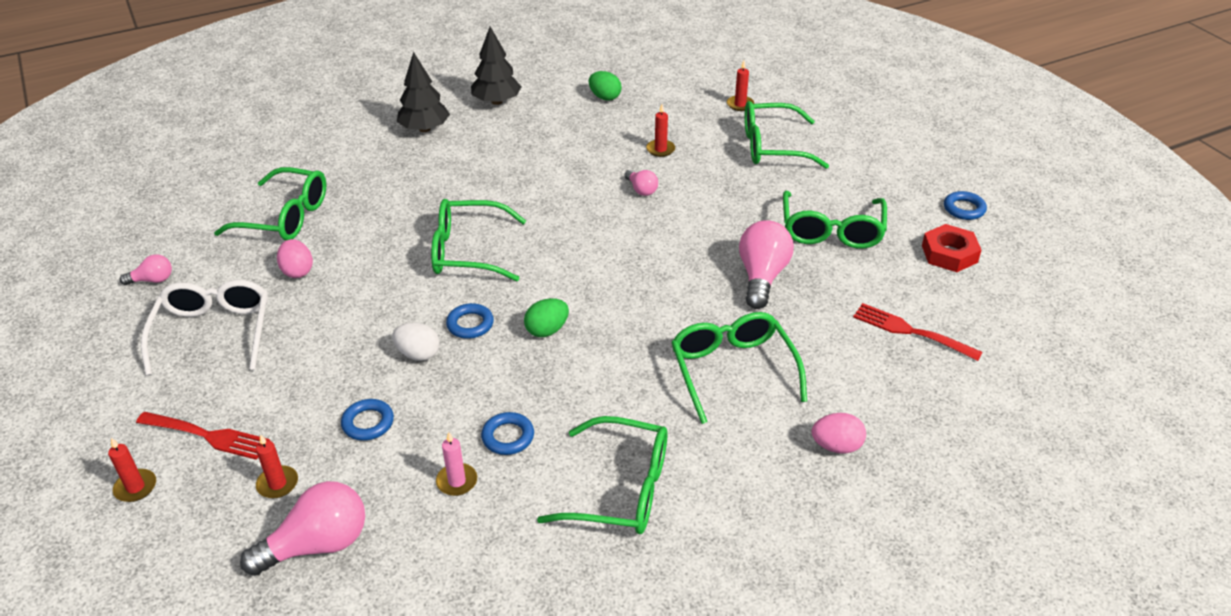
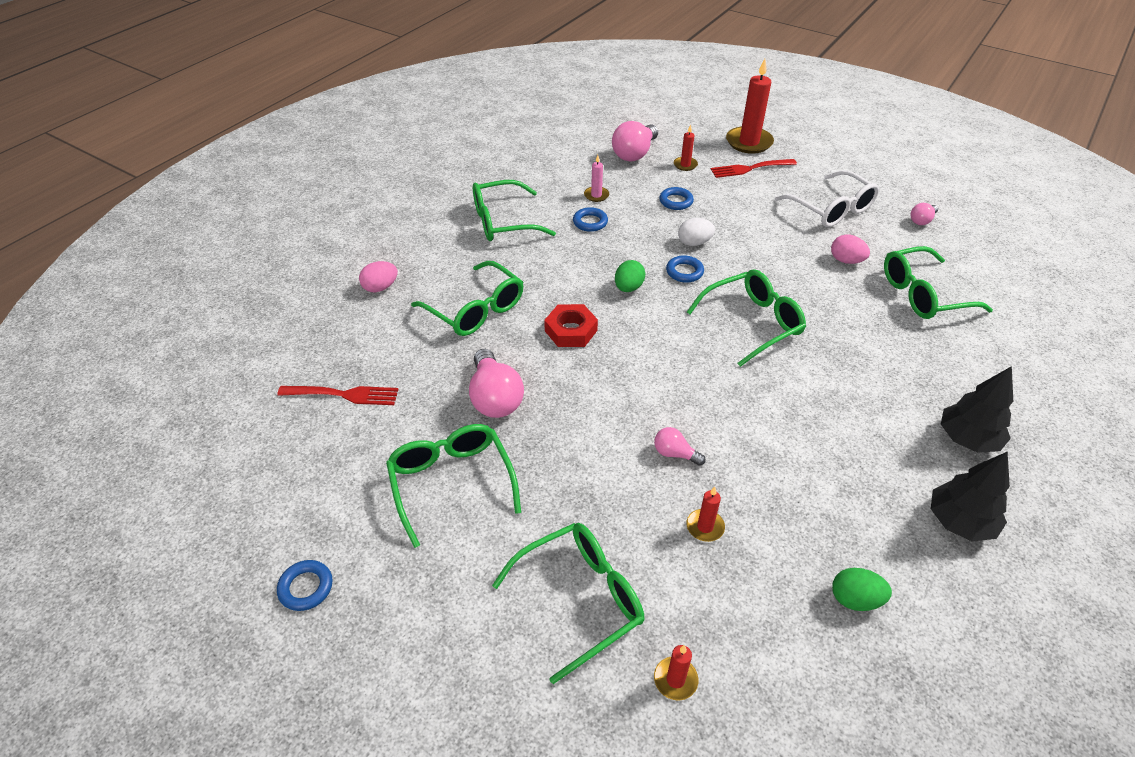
camera: 150 degrees right, 5 degrees up
red candle [108,438,156,502] -> red candle [726,59,774,154], size x2.02
red nut [922,224,982,272] -> red nut moved to [544,304,598,347]

